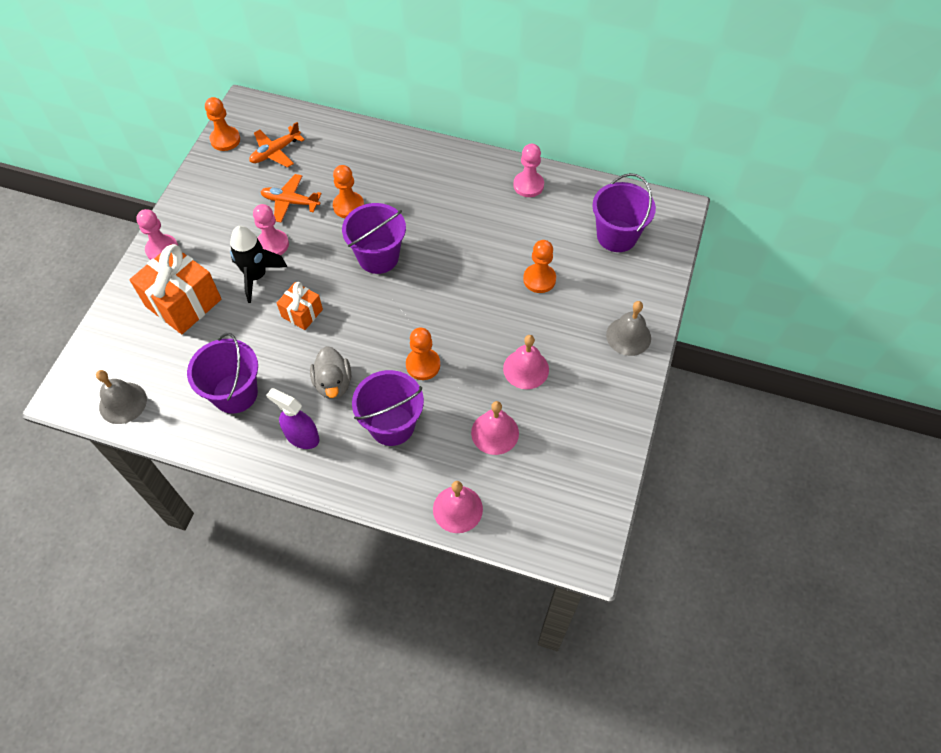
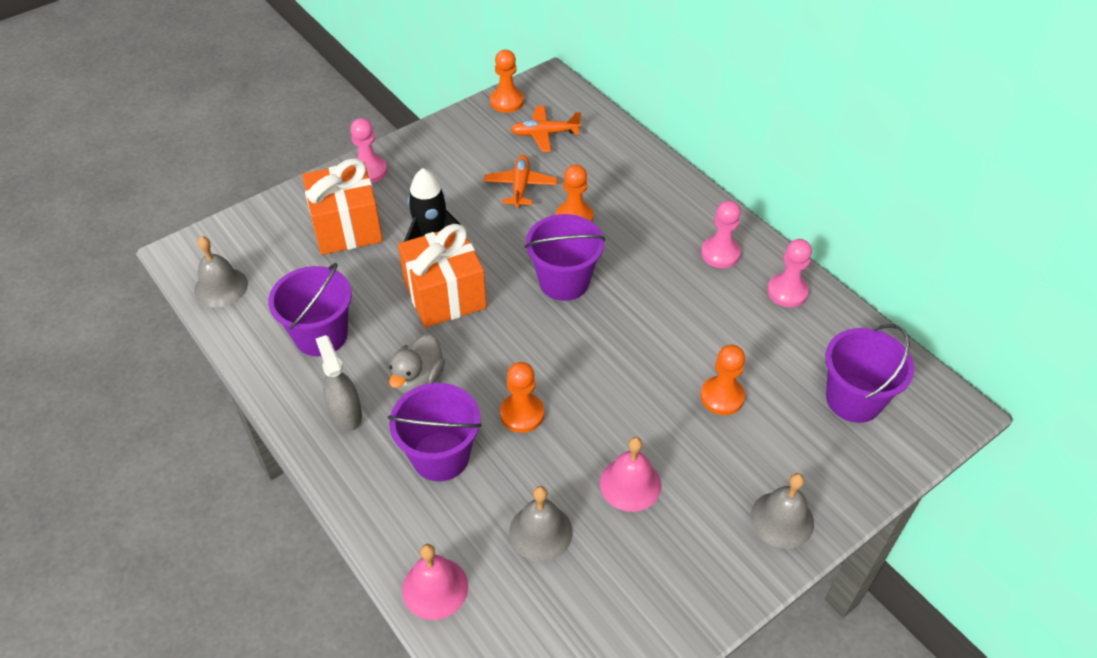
camera: 35 degrees right, 10 degrees down
pink pawn [253,204,289,255] -> pink pawn moved to [701,201,741,268]
orange plane [260,174,322,222] -> orange plane turned 45 degrees clockwise [484,155,557,208]
purple spray bottle [266,388,320,449] -> grey spray bottle [316,335,362,431]
orange gift [277,282,323,330] -> orange gift [398,224,487,328], size x1.83
pink bell [471,401,519,455] -> grey bell [509,486,573,561]

